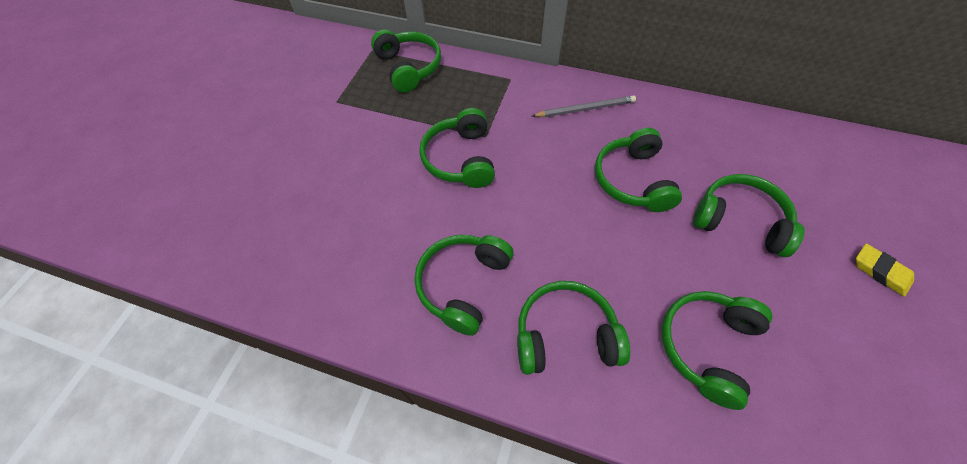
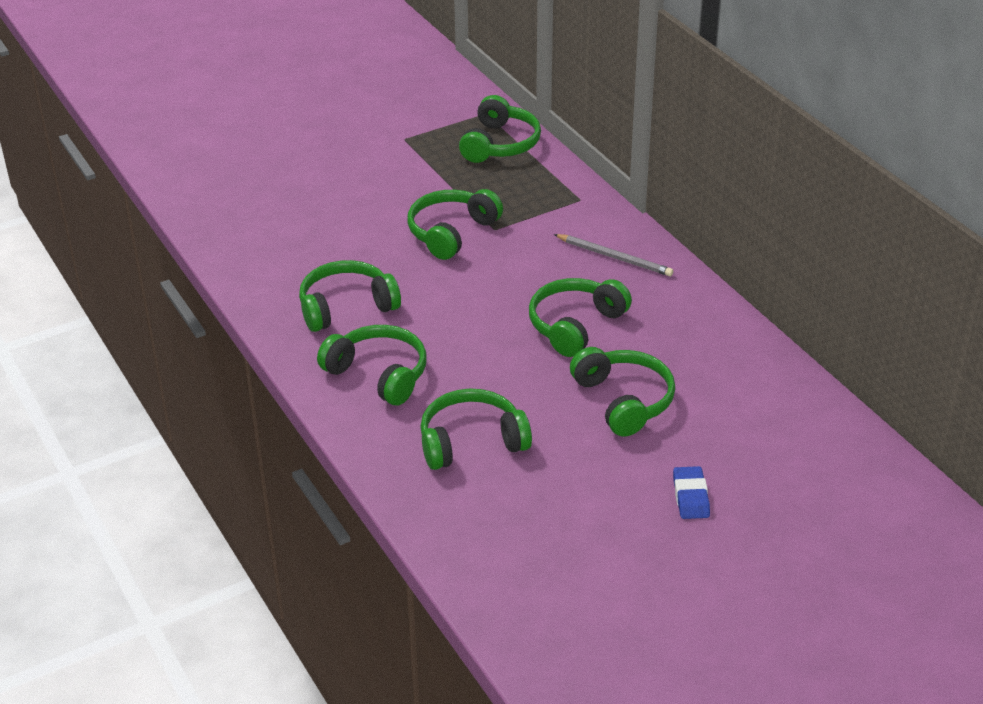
camera: 40 degrees right, 20 degrees down
yellow eraser [856,243,914,297] -> blue eraser [673,466,710,519]

